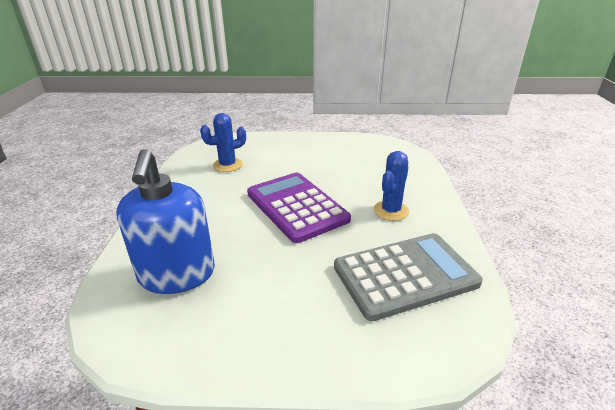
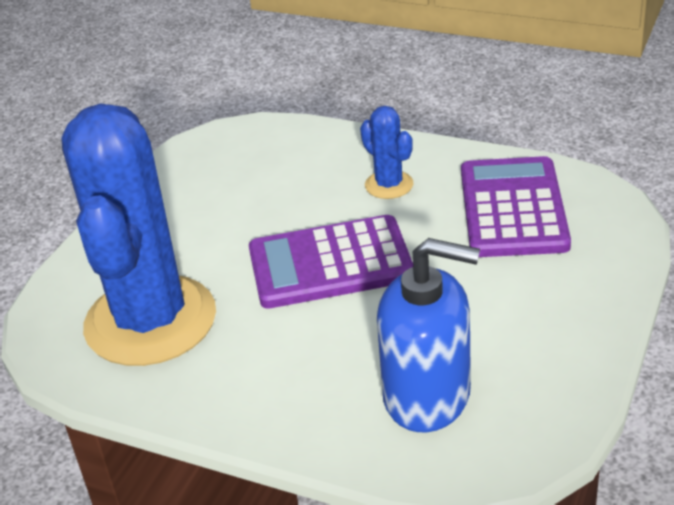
camera: 65 degrees left, 5 degrees up
blue cactus [200,113,246,172] -> blue cactus [61,103,216,366], size x2.41
grey calculator [334,233,483,321] -> purple calculator [461,156,571,257]

